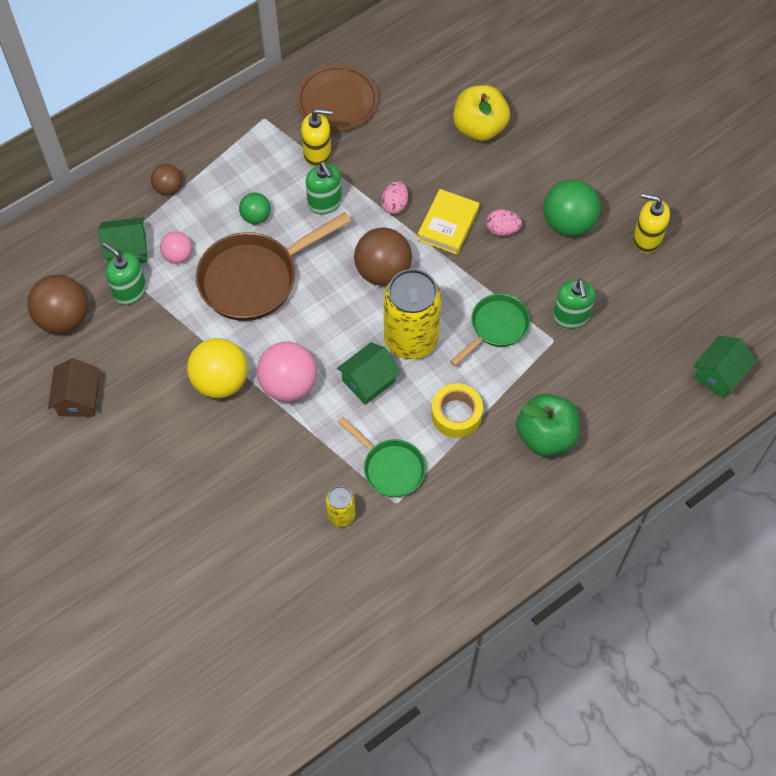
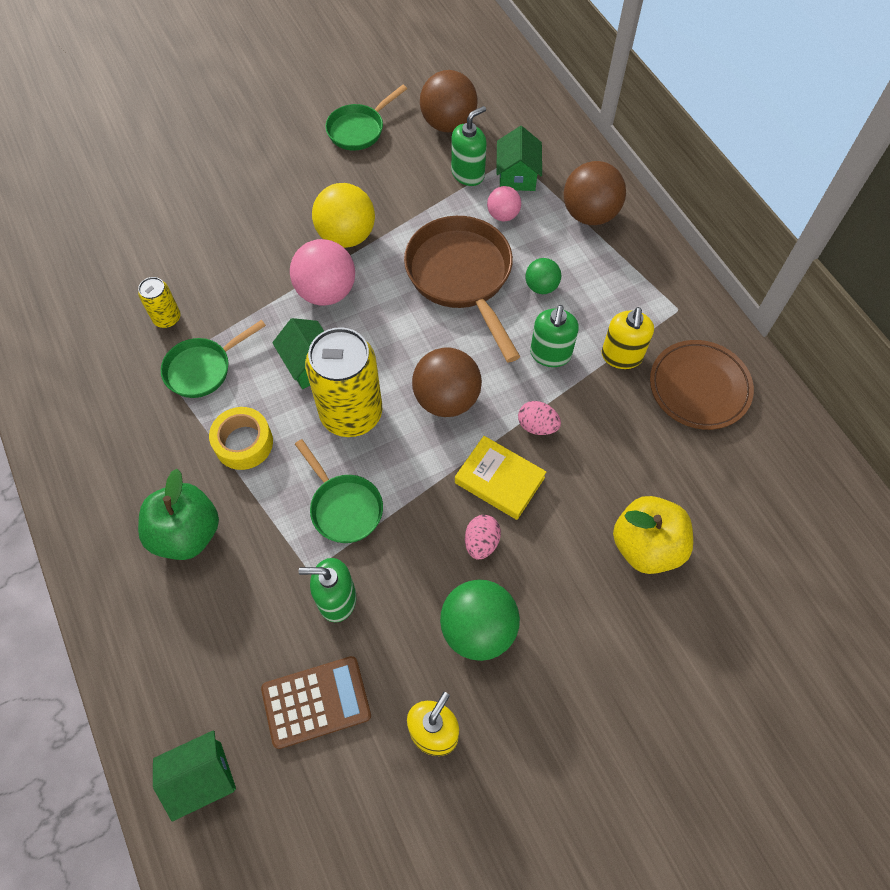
camera: 100 degrees right, 0 degrees up
brown house [48,358,99,417] -> green pan [325,85,407,150]
brown ball [151,164,182,195] -> brown ball [563,161,626,225], size x1.78
green soap dispenser [306,161,342,214] -> green soap dispenser turned 60 degrees counterclockwise [530,305,579,367]
green house [693,336,756,398] -> green house turned 75 degrees counterclockwise [153,730,236,822]
none -> brown calculator [261,656,371,749]

